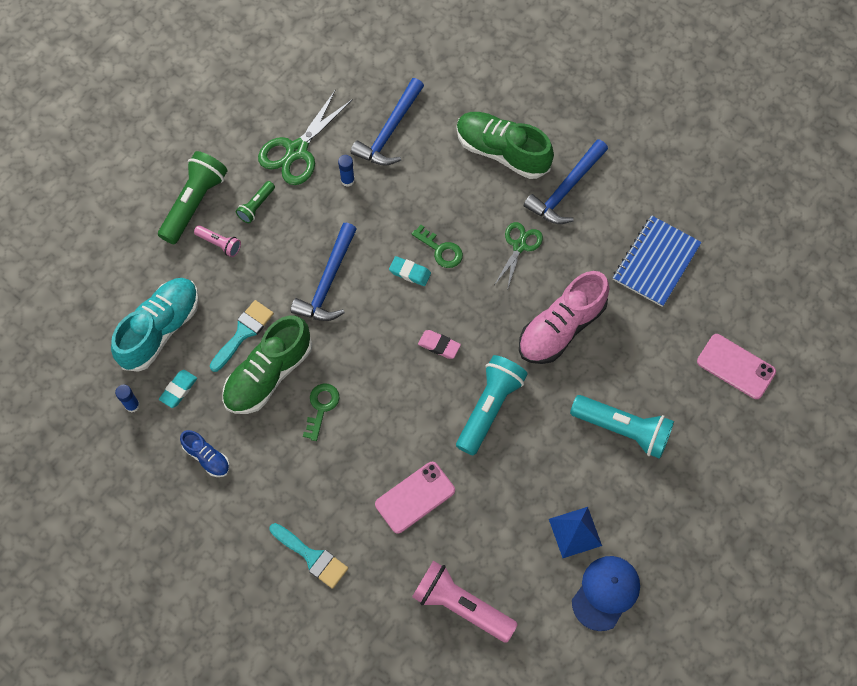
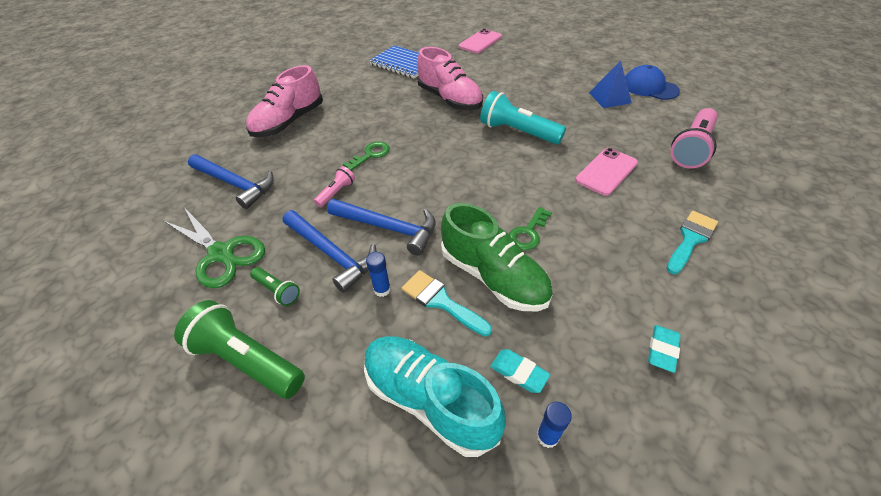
camera: 85 degrees left, 20 degrees down
blue shoe [180,430,230,477] -> none
pink flashlight [194,225,241,257] -> pink flashlight moved to [314,166,355,207]
green key [303,384,339,441] -> green key turned 75 degrees counterclockwise [509,207,552,250]
blue glue stick [338,155,355,187] -> blue glue stick moved to [366,252,391,297]
pink phone [375,462,455,533] -> pink phone turned 75 degrees clockwise [575,148,638,196]
turquoise eraser [389,256,431,286] -> turquoise eraser moved to [648,325,681,373]
pink eraser [418,330,461,359] -> none
green shoe [457,112,554,179] -> pink shoe [246,65,323,137]
green scissors [495,222,543,290] -> none
blue hammer [524,139,608,224] -> blue hammer moved to [283,210,377,293]
turquoise flashlight [570,395,674,459] -> none

